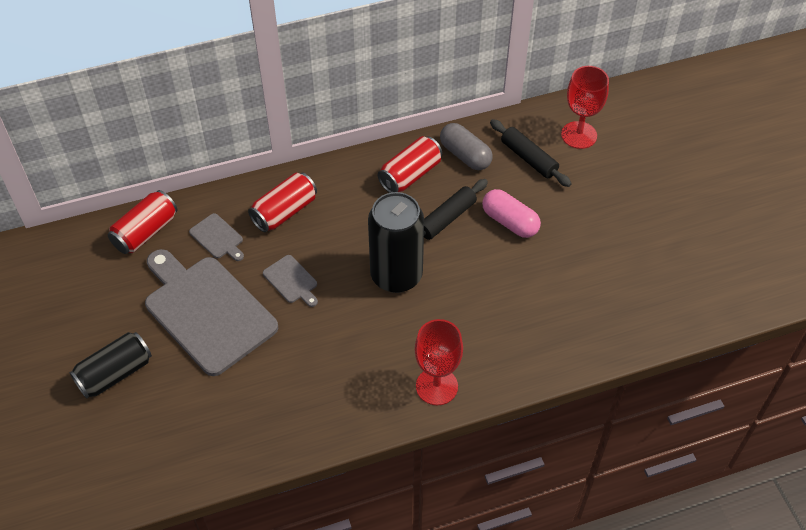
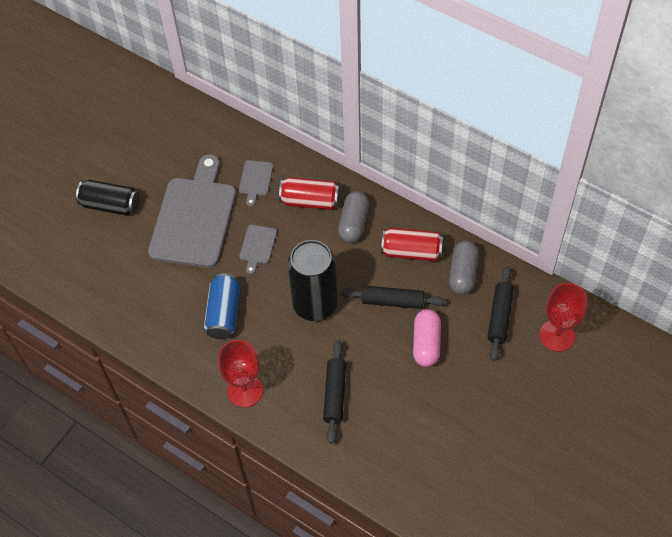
camera: 55 degrees right, 5 degrees up
red can [108,190,177,254] -> none
none -> blue can [204,273,240,339]
none -> black rolling pin [323,341,346,444]
none -> grey capsule [338,191,369,243]

